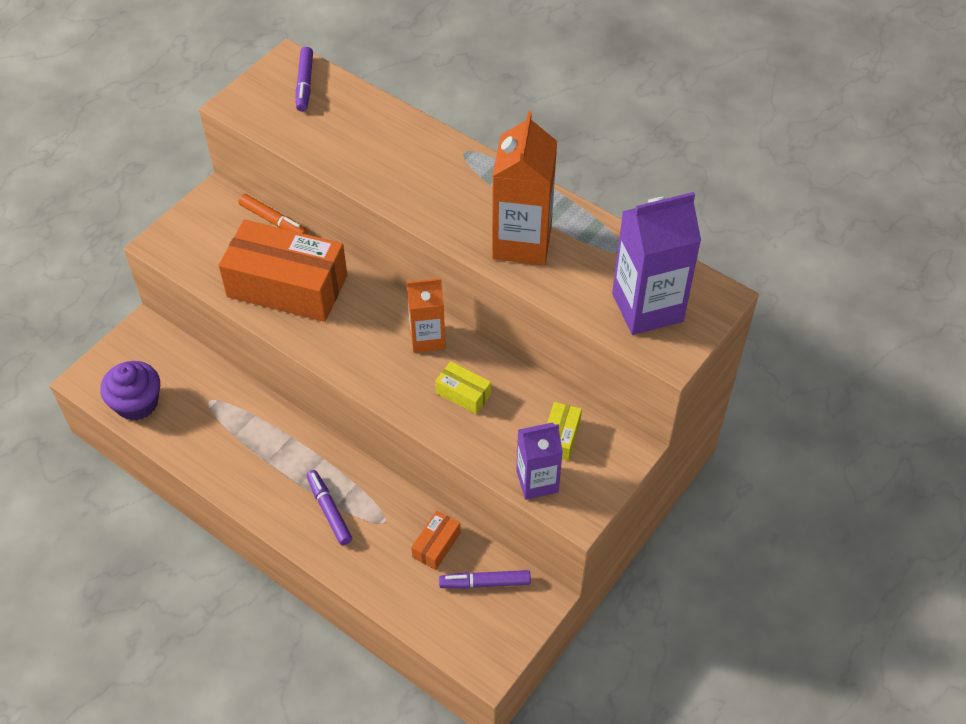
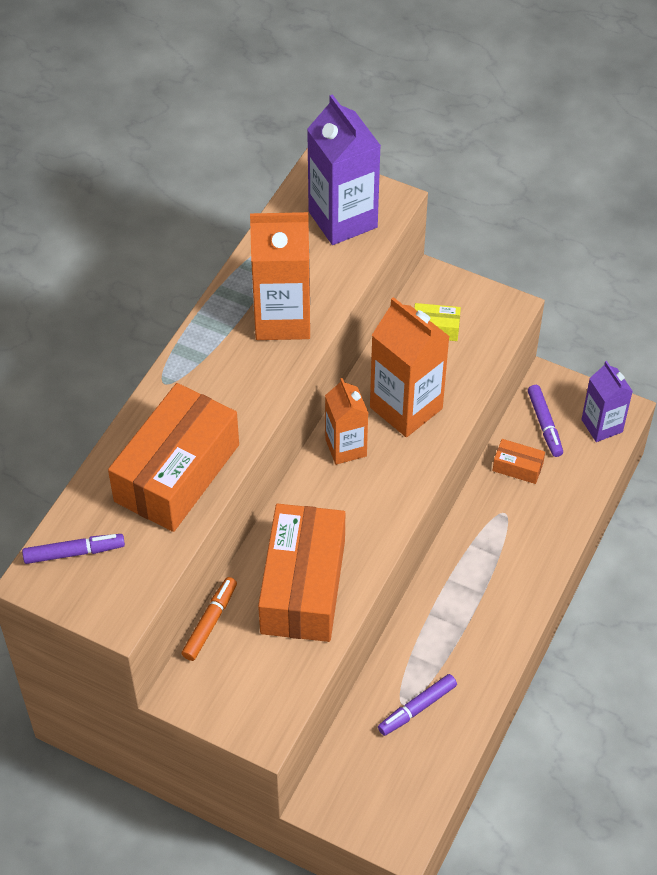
camera: 100 degrees left, 0 degrees up
purple cupcake [100,361,160,421] -> none
purple marker [306,470,352,545] -> purple marker moved to [378,674,457,736]
yellow box [435,361,491,414] -> orange carton [370,297,450,437]
purple carton [516,422,563,500] -> purple carton moved to [581,361,633,442]
none -> orange box [108,383,239,532]

